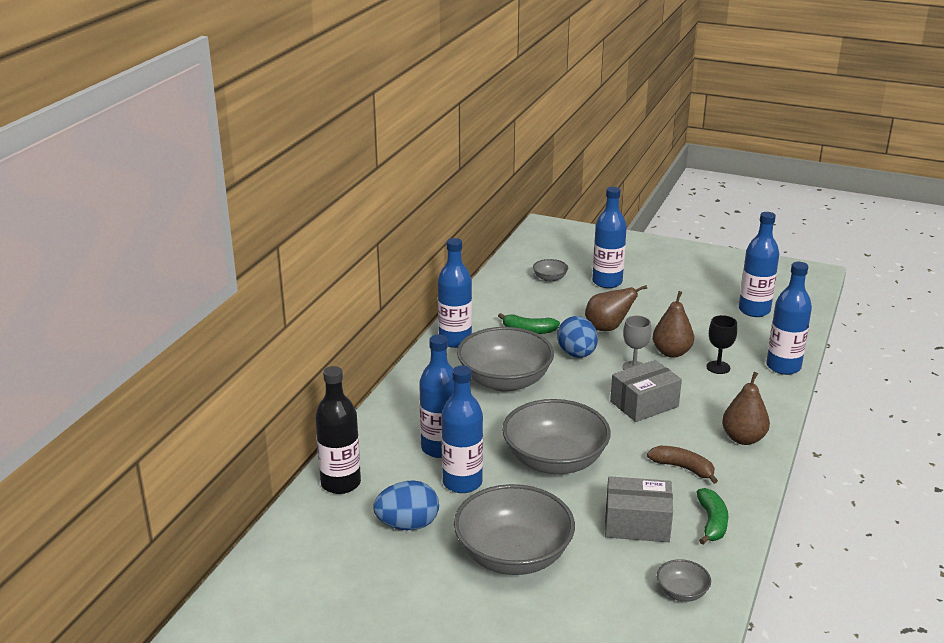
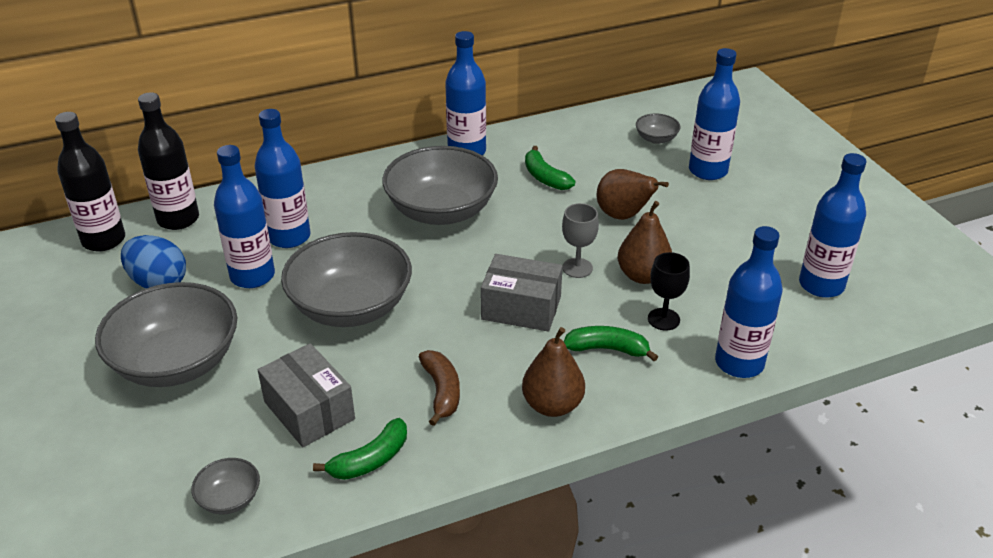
camera: 45 degrees right, 10 degrees up
blue egg [557,316,598,358] -> none
none -> black bottle [55,112,125,251]
none -> green banana [564,326,658,361]

